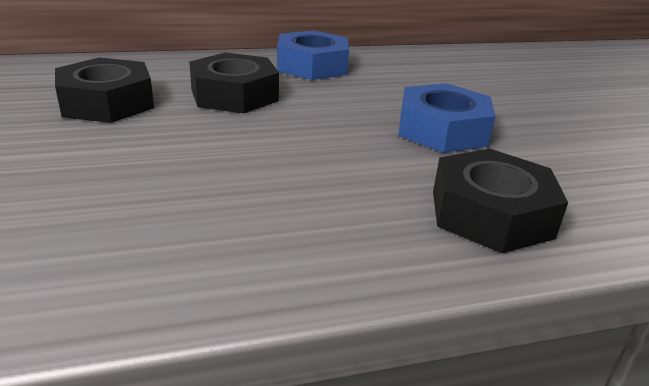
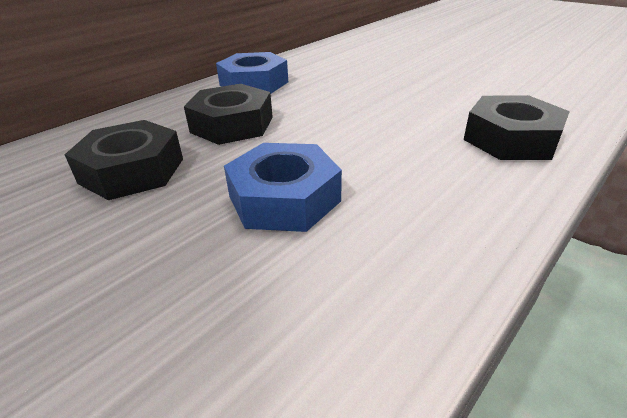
camera: 30 degrees left, 5 degrees up
blue nut [398,83,496,153] -> blue nut moved to [224,143,342,232]

